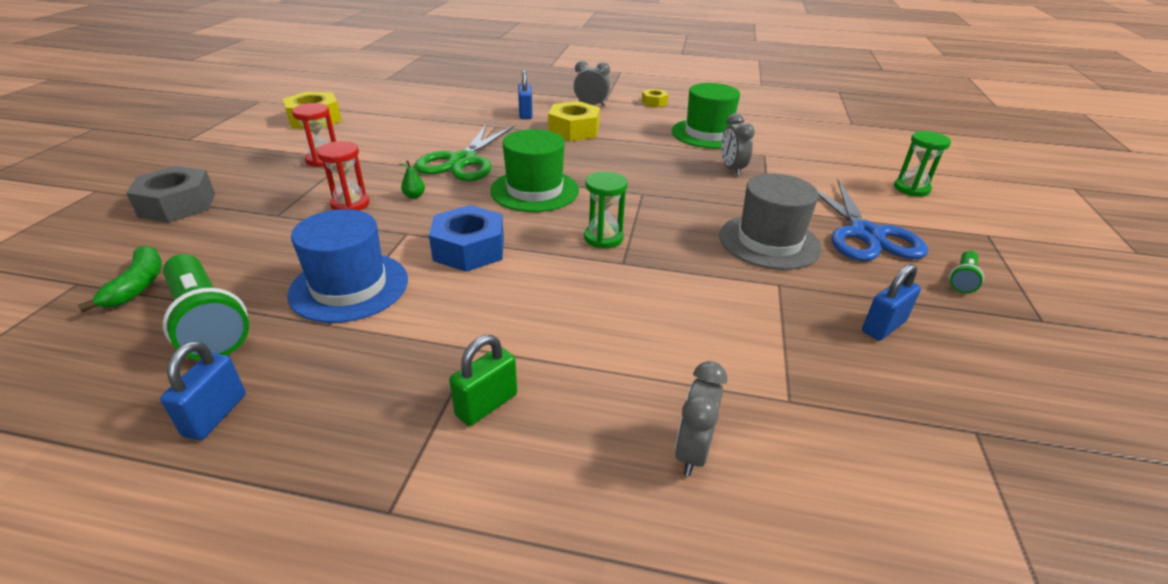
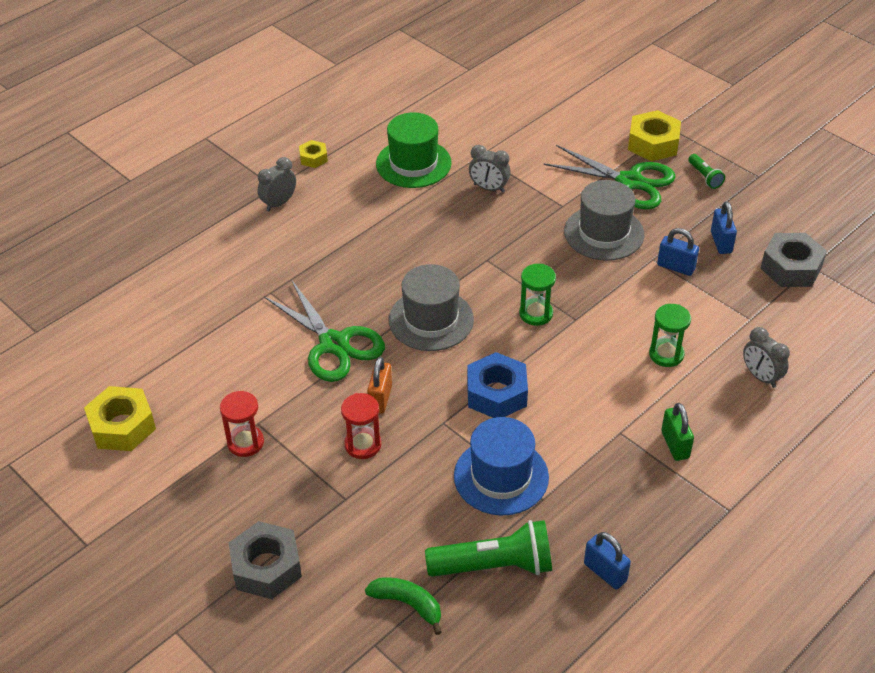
camera: 55 degrees left, 10 degrees up
green pear [399,160,425,199] -> orange padlock [367,357,392,414]
green hat [490,129,579,212] -> grey hat [389,264,474,351]
blue padlock [518,70,532,119] -> blue padlock moved to [657,228,699,276]
yellow nut [548,101,600,141] -> yellow nut moved to [628,110,681,161]
blue scissors [817,180,928,261] -> green scissors [544,145,676,209]
green hourglass [894,131,951,197] -> green hourglass moved to [649,304,691,367]
none -> grey nut [760,233,827,287]

